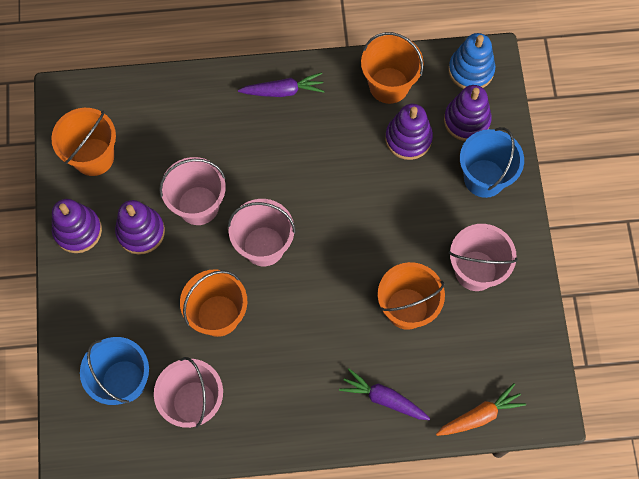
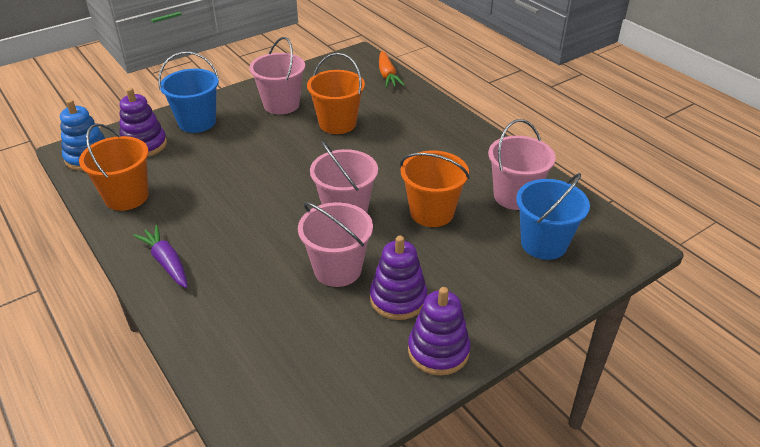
camera: 120 degrees left, 30 degrees down
orange bucket [51,108,116,176] -> none
purple carrot [339,369,430,420] -> none
purple stacking toy [385,104,433,160] -> none
orange carrot [436,383,526,436] -> orange carrot turned 135 degrees counterclockwise [379,51,404,88]

